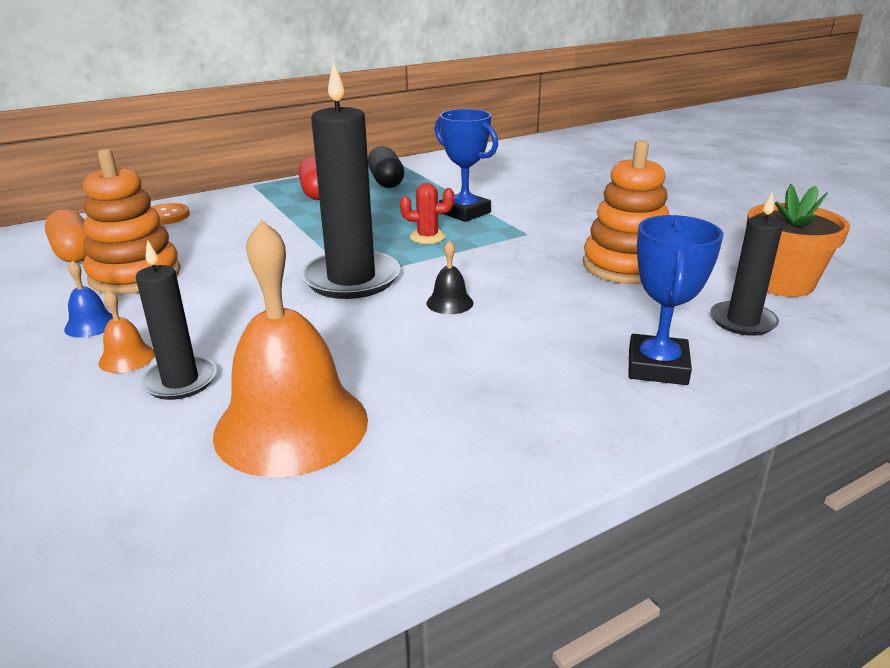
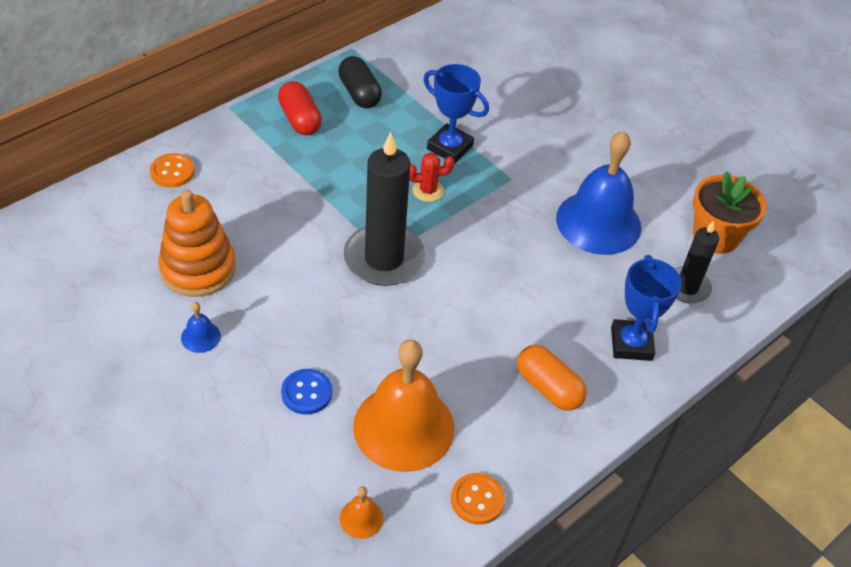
camera: 15 degrees left, 20 degrees up
orange capsule [45,209,87,262] -> orange capsule moved to [517,345,587,411]
orange bell [98,290,155,373] -> orange bell moved to [340,487,383,539]
black candle [136,239,217,400] -> blue button [281,369,332,415]
black bell [427,240,474,314] -> none
orange stacking toy [583,140,669,284] -> blue bell [556,131,641,255]
none -> orange button [451,473,505,525]

